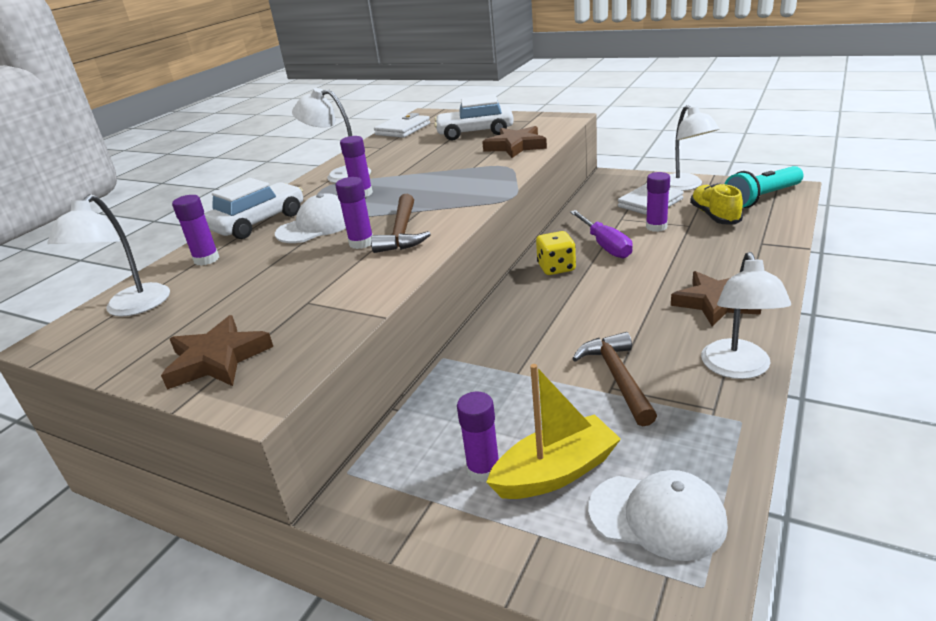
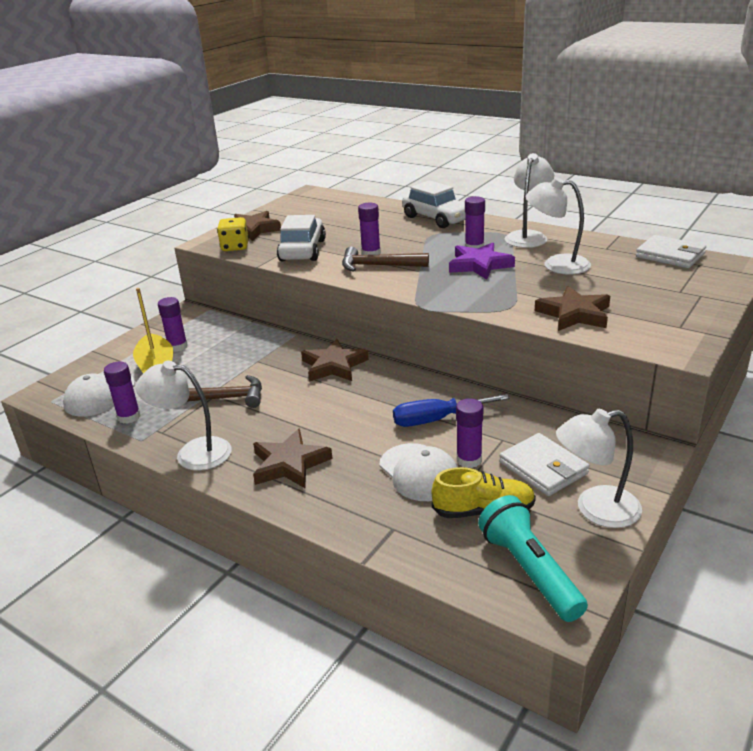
camera: 95 degrees right, 0 degrees up
white lamp [47,194,170,316] -> white lamp moved to [526,177,591,275]
purple glue stick [172,195,219,266] -> purple glue stick moved to [104,362,141,424]
white cap [275,193,346,243] -> white cap moved to [380,443,457,501]
white car [434,94,514,140] -> white car moved to [277,215,326,261]
yellow dice [536,231,576,275] -> yellow dice moved to [217,217,249,251]
purple screwdriver [570,210,633,259] -> blue screwdriver [393,394,510,427]
none -> brown star [301,339,369,382]
none -> purple star [449,243,515,280]

